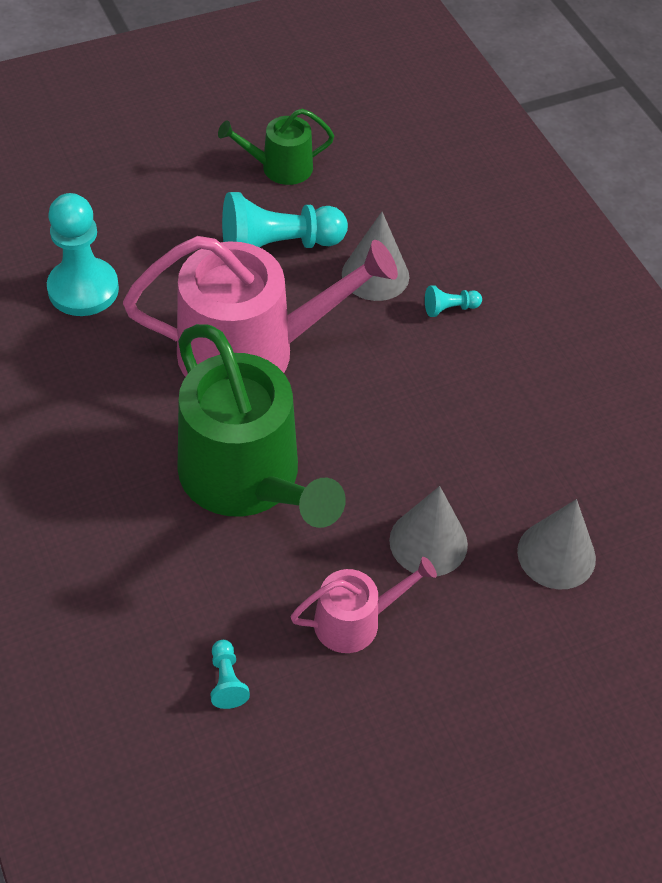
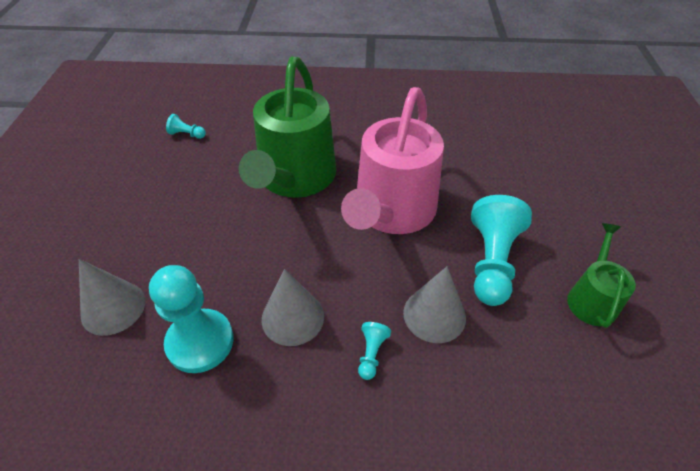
camera: 120 degrees right, 5 degrees down
turquoise pawn [47,193,119,316] -> turquoise pawn moved to [149,265,234,373]
green watering can [177,324,346,528] -> green watering can turned 75 degrees counterclockwise [239,56,336,198]
pink watering can [291,557,437,653] -> none
grey cone [389,486,468,576] -> grey cone moved to [261,269,324,346]

